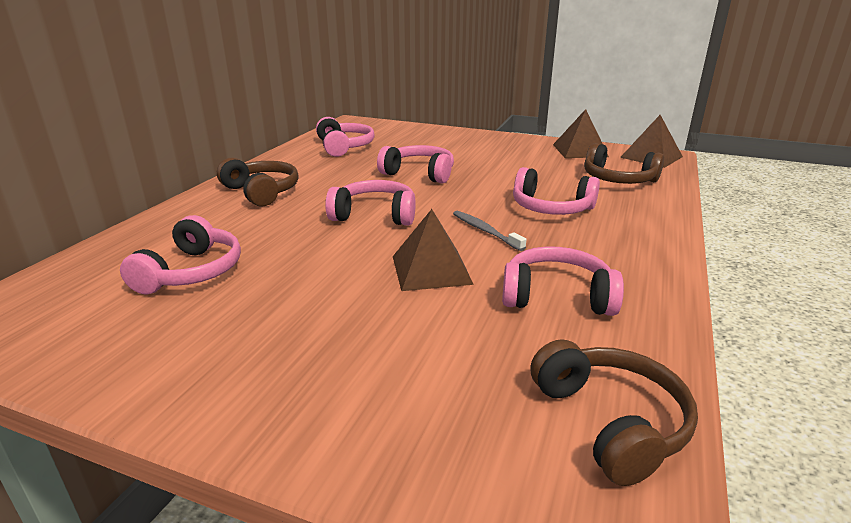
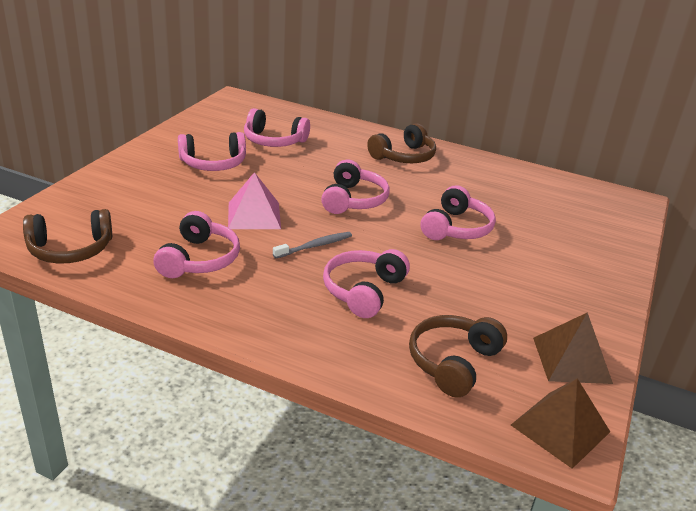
camera: 90 degrees right, 5 degrees up
pink headphones [316,117,375,157] -> pink headphones moved to [178,132,246,171]
brown pyramid [393,209,474,291] -> pink pyramid [228,172,281,229]

